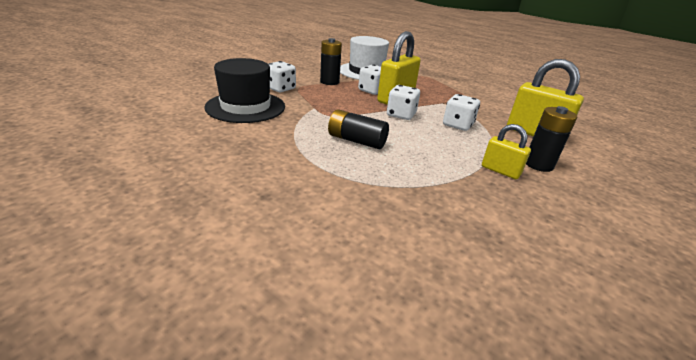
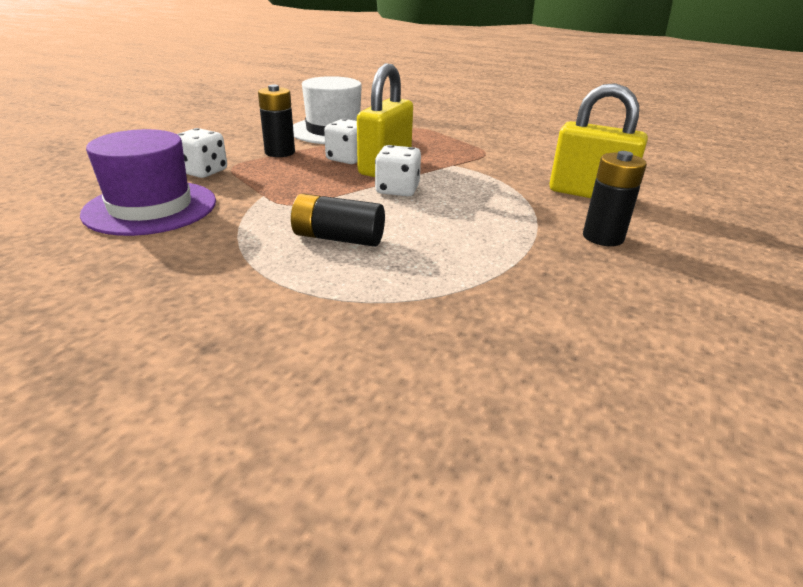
camera: 10 degrees left, 0 degrees up
black hat [204,58,285,123] -> purple hat [80,129,216,236]
white dice [443,94,480,131] -> none
yellow padlock [482,124,531,179] -> none

